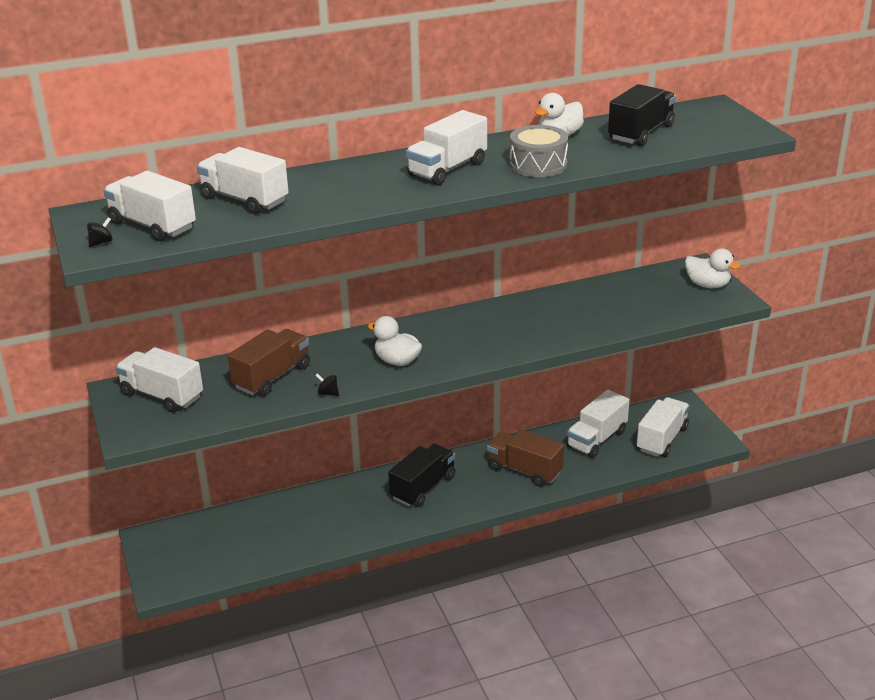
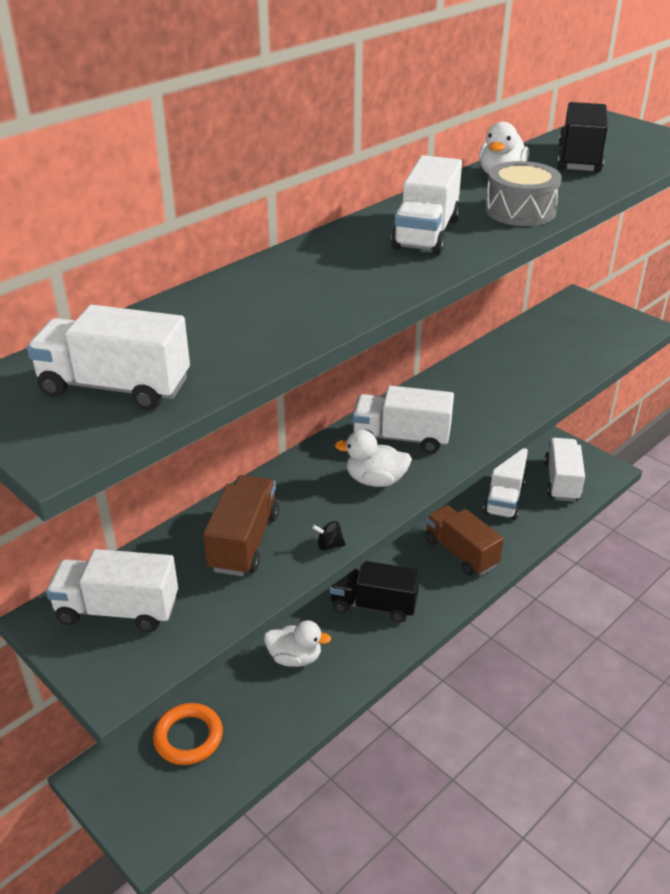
camera: 25 degrees left, 5 degrees up
black spinning top [87,217,113,247] -> none
white truck [197,147,289,214] -> white truck moved to [353,386,454,453]
black truck [388,444,455,507] -> black truck turned 90 degrees counterclockwise [330,561,420,622]
brown truck [487,429,564,487] -> brown truck turned 45 degrees clockwise [425,505,504,576]
white duck [685,249,741,288] -> white duck moved to [264,621,331,667]
none -> orange ring [153,703,223,765]

